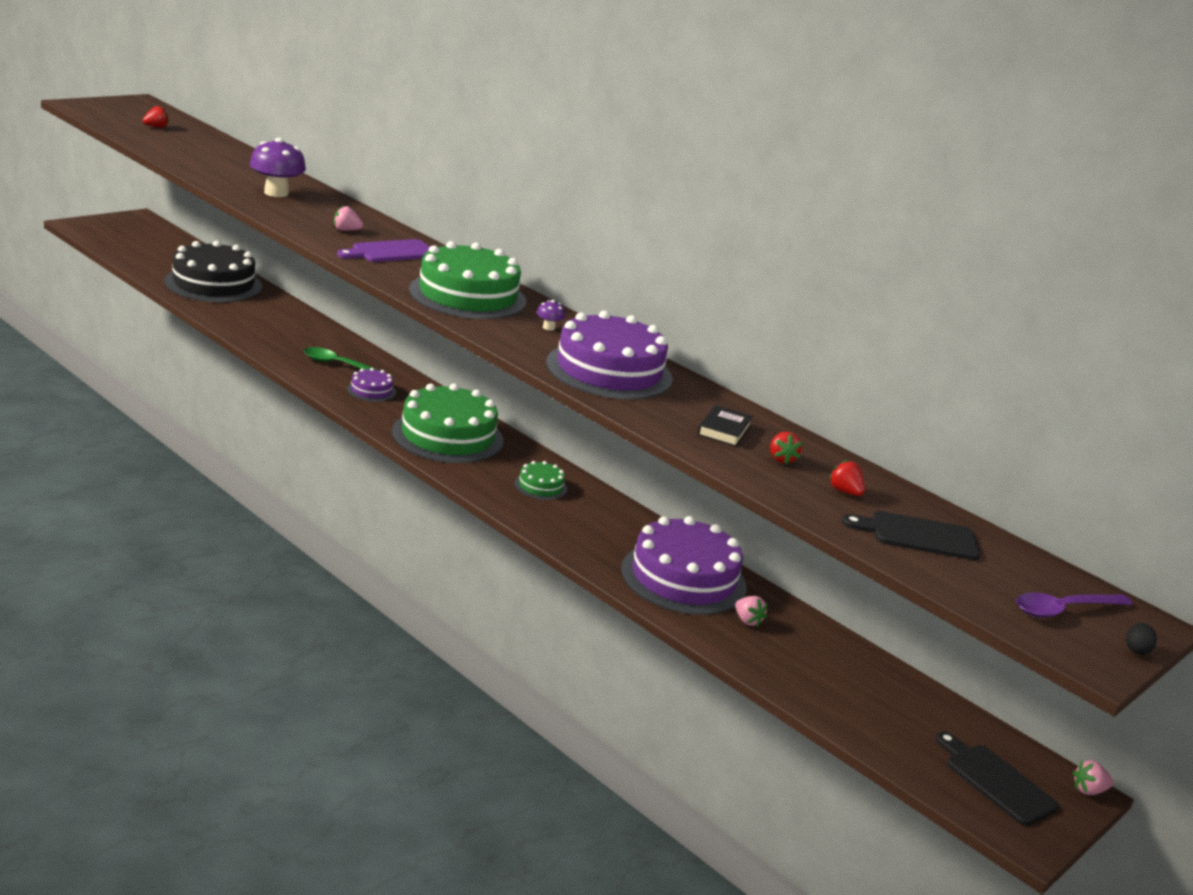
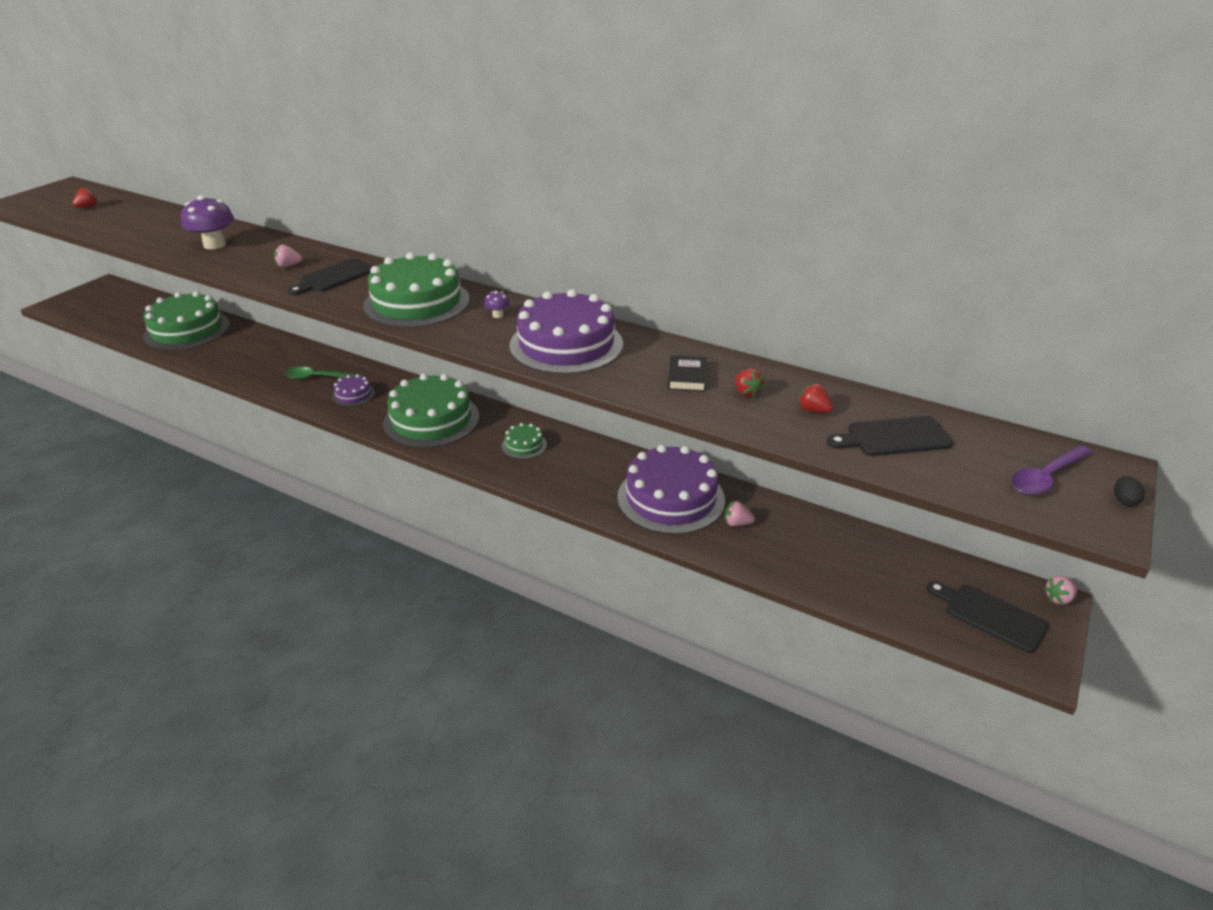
camera: 10 degrees left, 10 degrees up
black cake [164,241,262,302] -> green cake [143,291,230,350]
purple cutting board [337,239,430,262] -> black cutting board [288,258,373,295]
pink strawberry [735,596,768,627] -> pink strawberry turned 150 degrees clockwise [725,501,755,526]

